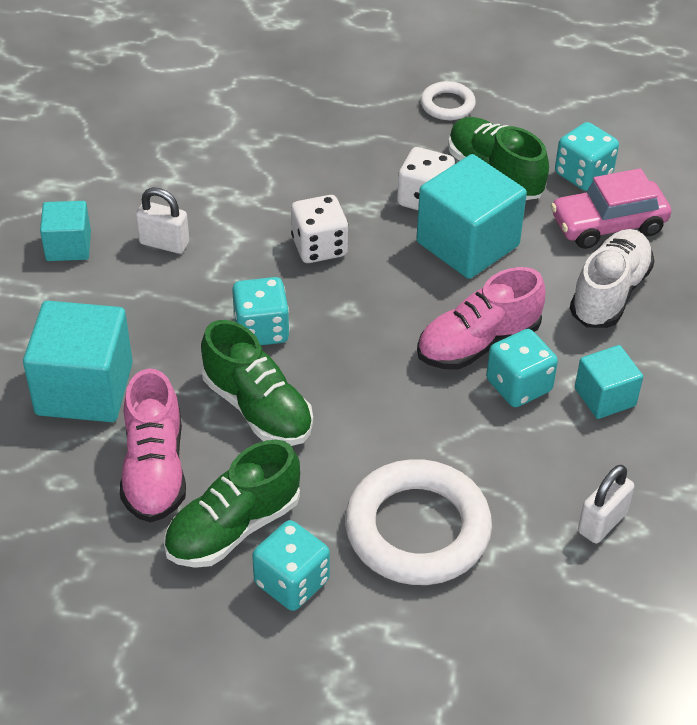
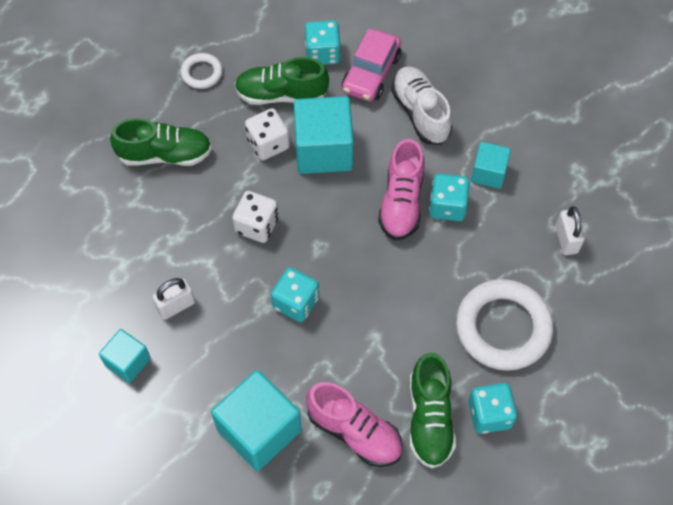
camera: 50 degrees left, 15 degrees up
green shoe [201,320,313,446] -> green shoe moved to [110,118,212,166]

